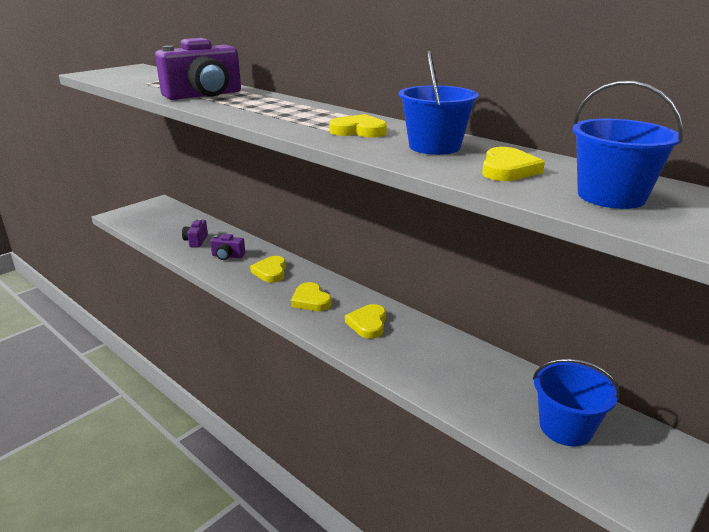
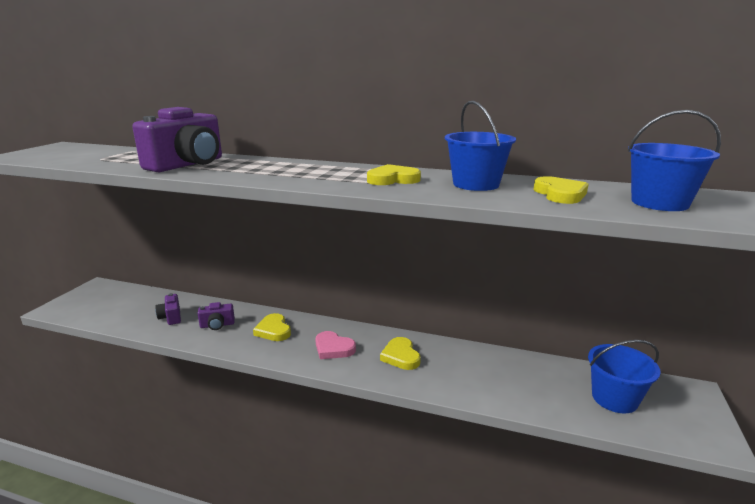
camera: 25 degrees left, 5 degrees down
yellow heart [291,282,332,311] -> pink heart [315,331,356,359]

